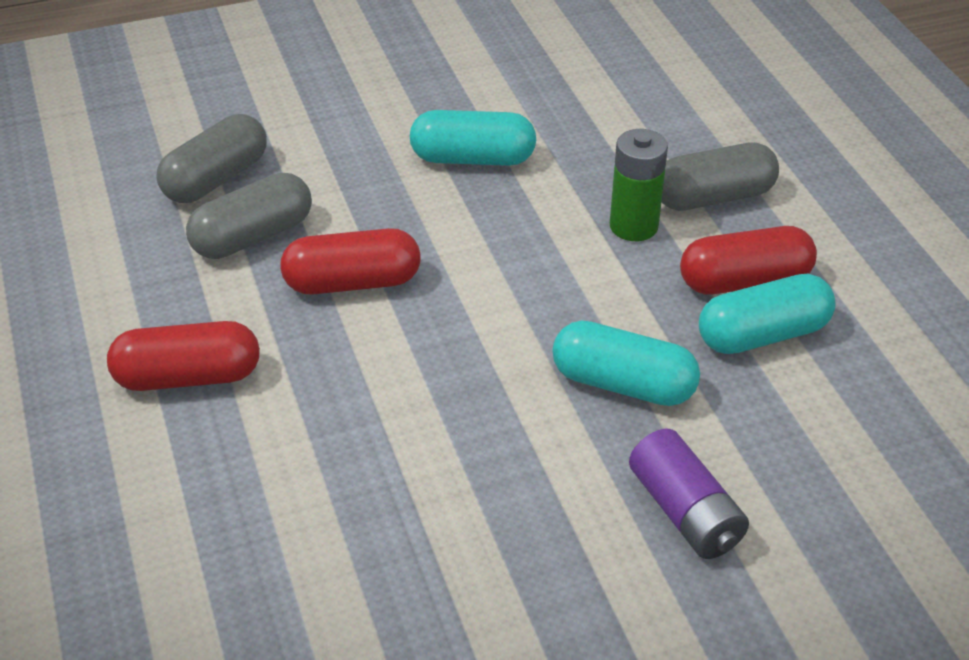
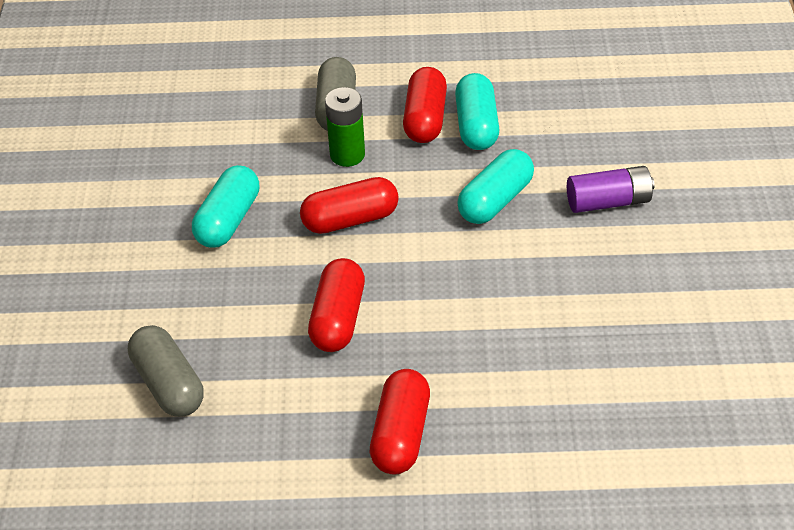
camera: 70 degrees left, 5 degrees up
grey capsule [186,172,312,259] -> none
none -> red capsule [300,177,399,234]

